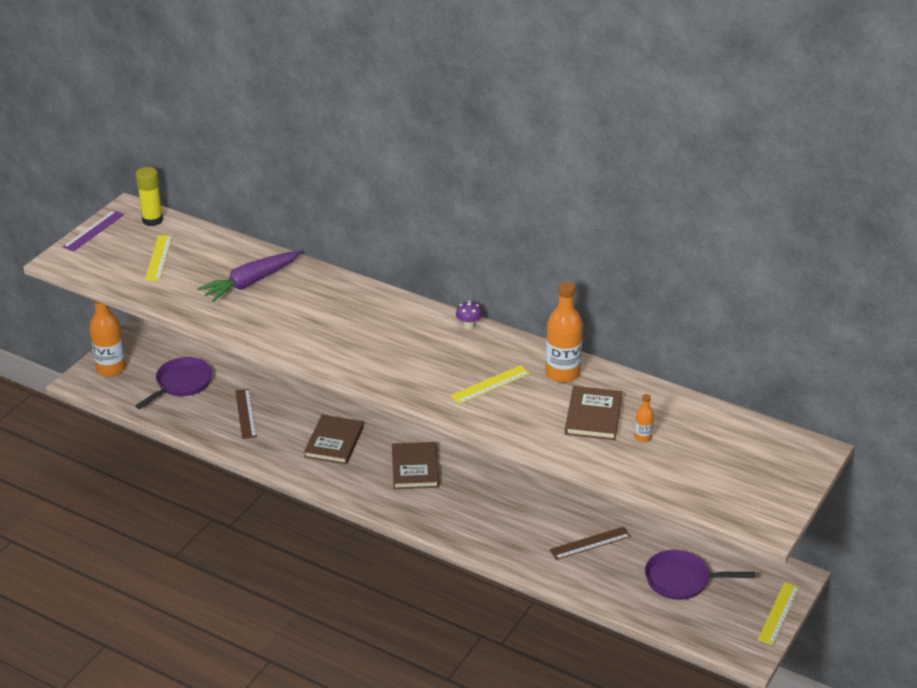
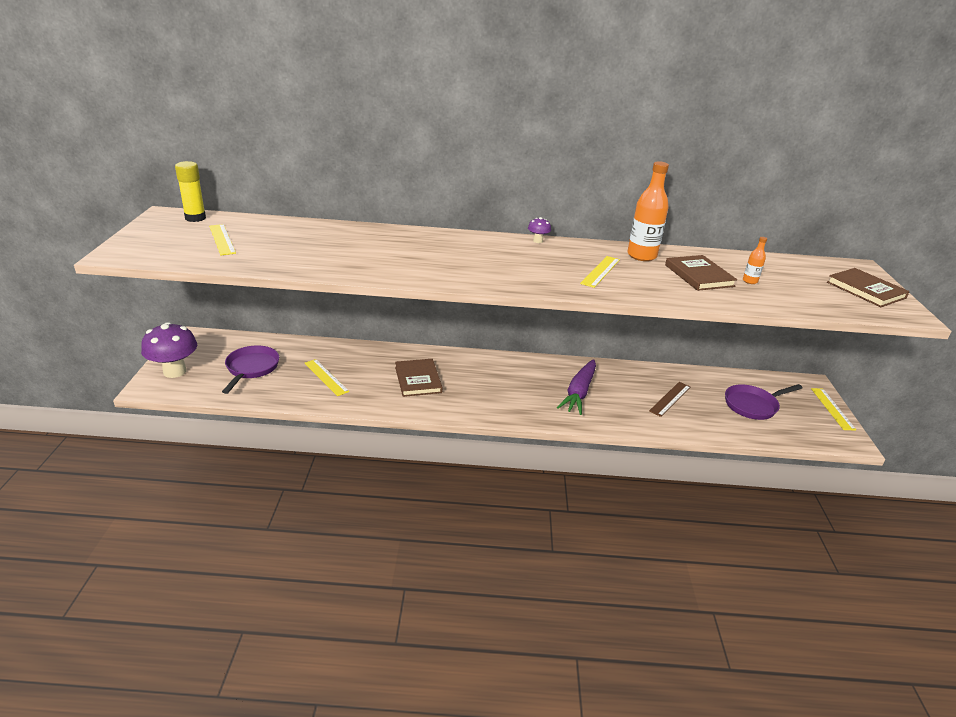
camera: 30 degrees left, 5 degrees down
purple ruler [63,210,124,251] -> none
orange bottle [89,300,126,377] -> purple mushroom [141,322,197,378]
purple carrot [197,251,301,302] -> purple carrot moved to [557,359,596,415]
brown ruler [235,389,257,439] -> yellow ruler [305,359,349,396]
brown book [392,442,439,489] -> brown book moved to [827,268,910,307]

